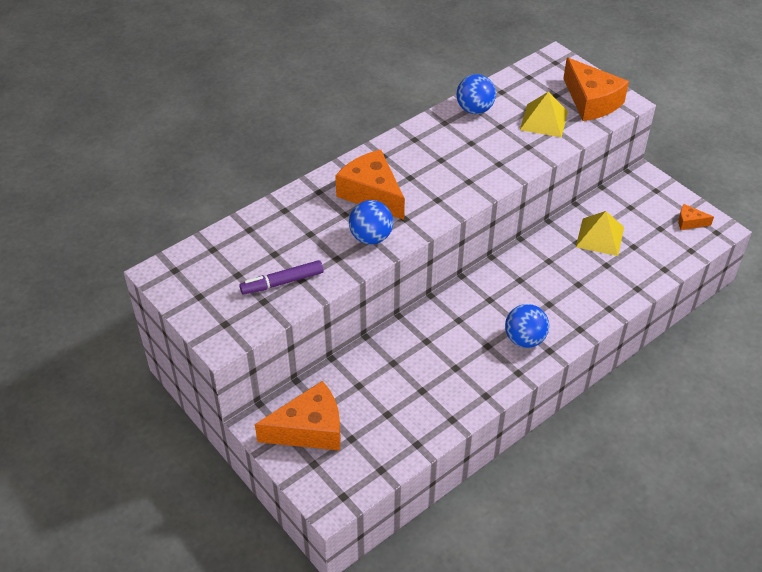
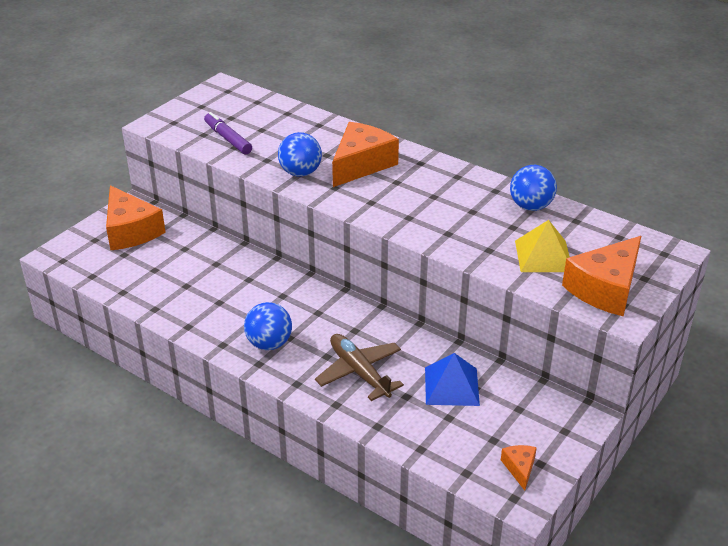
camera: 75 degrees right, 10 degrees down
yellow pyramid [576,211,624,256] -> blue pyramid [425,353,480,406]
none -> brown plane [315,334,404,401]

